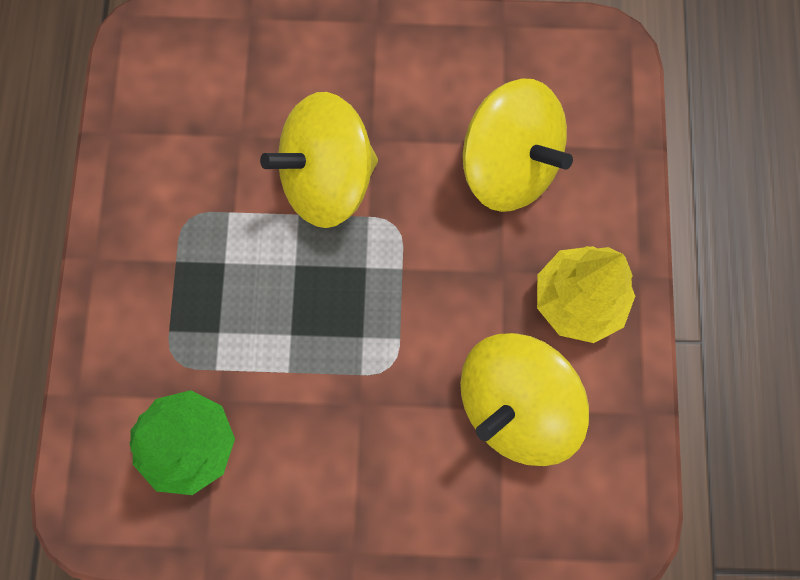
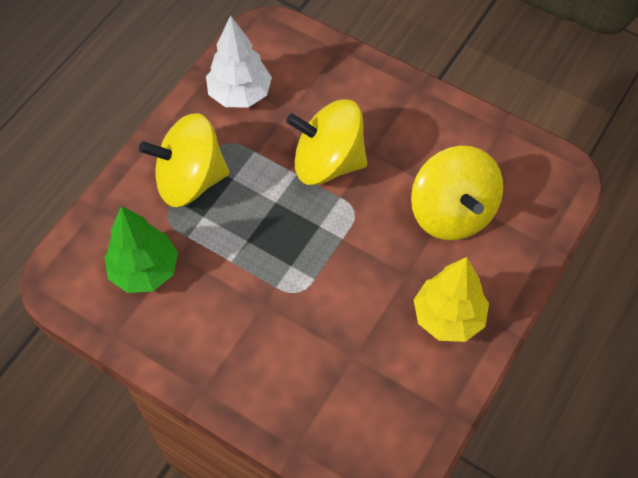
camera: 30 degrees right, 15 degrees down
yellow spinning top [460,333,589,466] -> yellow spinning top moved to [139,113,229,207]
none -> white tree [206,15,272,107]

